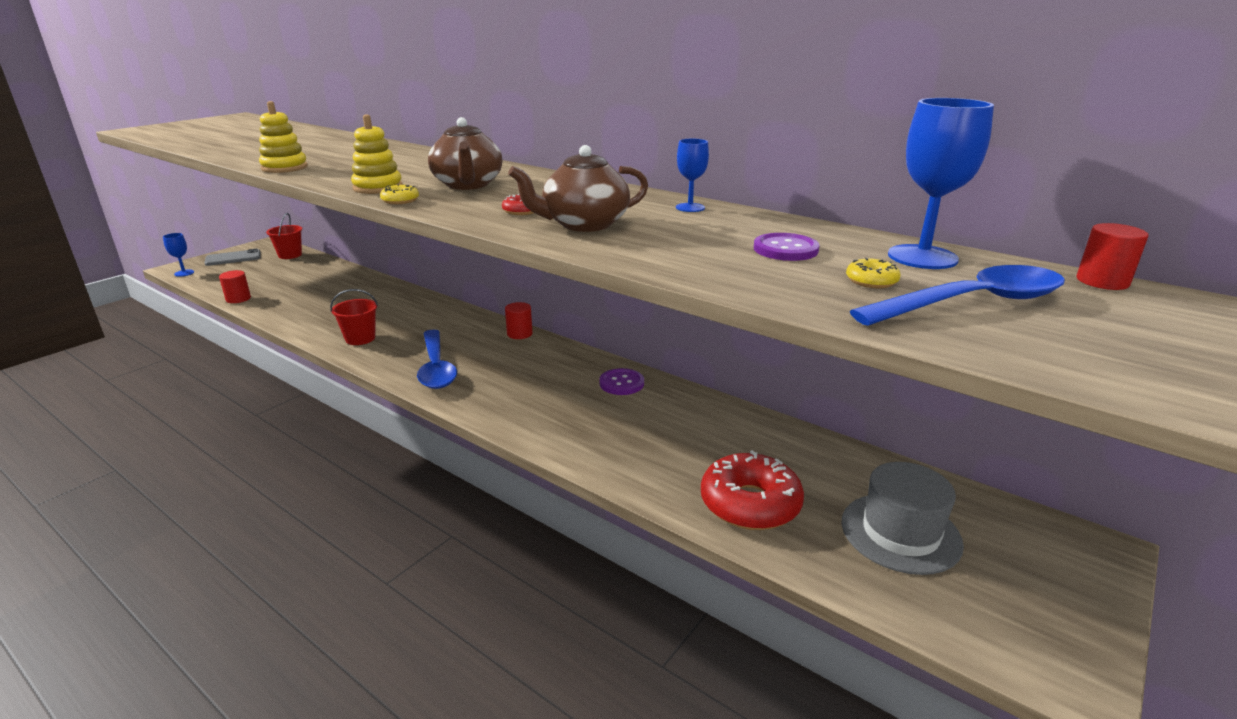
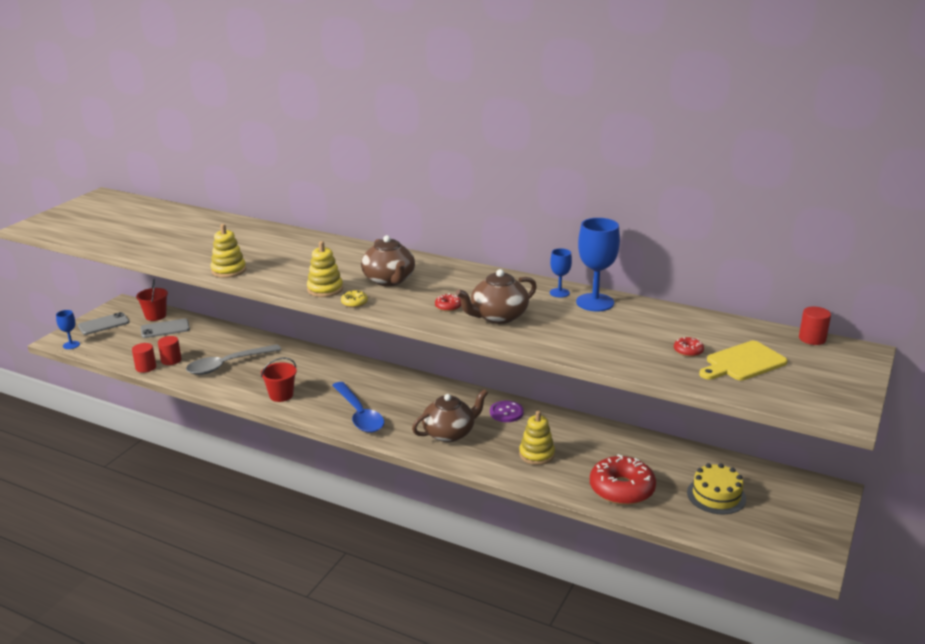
camera: 10 degrees left, 0 degrees up
red cylinder [505,302,533,339] -> red cylinder moved to [158,336,182,365]
purple button [754,233,820,261] -> none
grey hat [842,462,964,575] -> yellow cake [687,463,746,514]
yellow donut [846,258,901,288] -> red donut [674,337,704,357]
blue spoon [850,265,1065,326] -> yellow cutting board [699,341,788,380]
blue goblet [888,98,994,269] -> blue goblet moved to [576,218,620,311]
none -> grey phone [141,319,190,338]
none -> grey spoon [186,344,281,375]
none -> brown teapot [412,389,488,442]
none -> yellow stacking toy [519,411,555,465]

